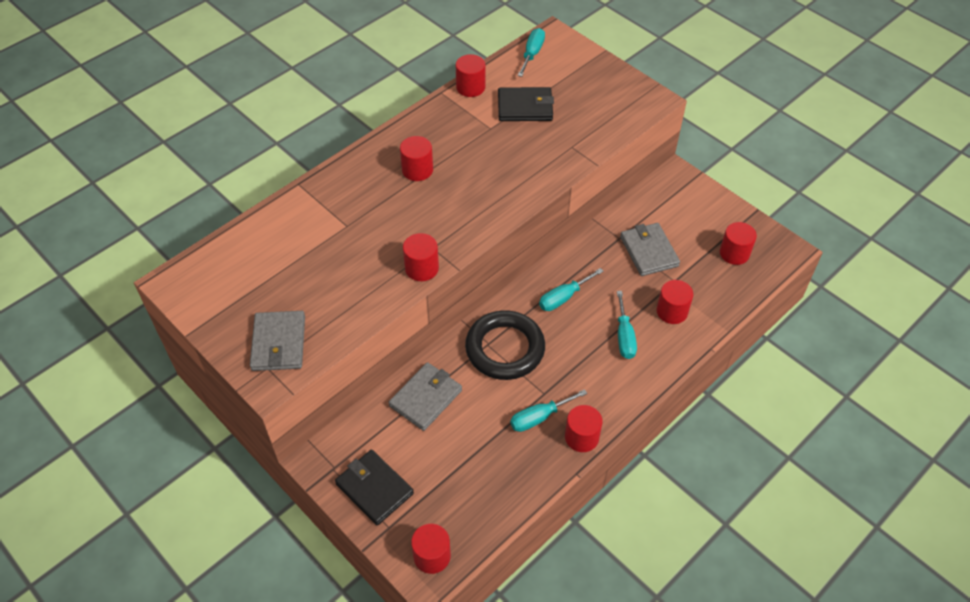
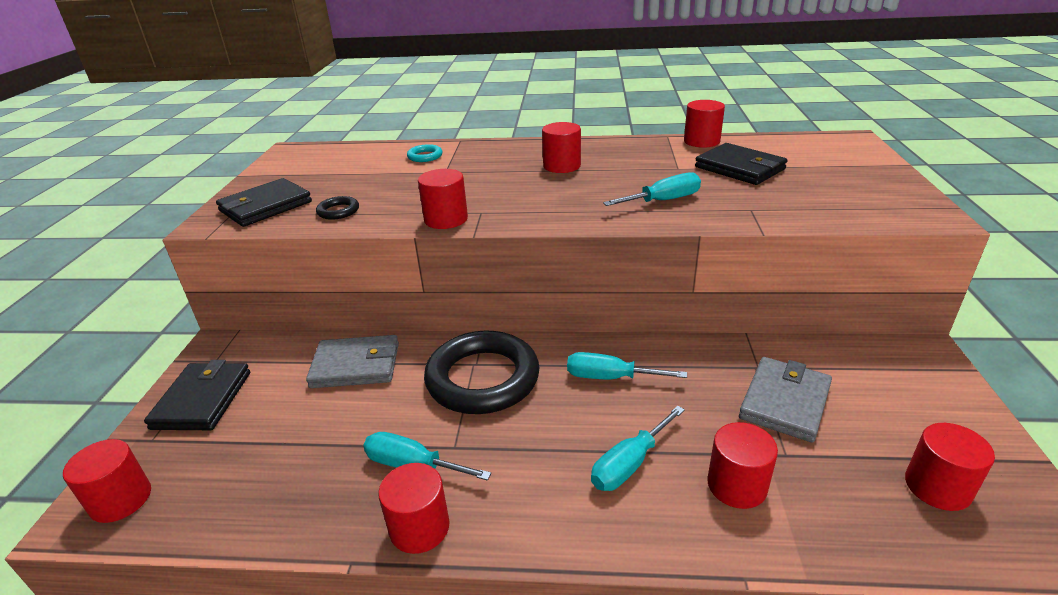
camera: 50 degrees right, 20 degrees down
grey wallet [250,311,305,371] -> black wallet [216,178,312,227]
turquoise screwdriver [517,28,545,77] -> turquoise screwdriver moved to [603,172,701,206]
none -> black ring [316,196,359,220]
none -> turquoise ring [407,144,442,162]

